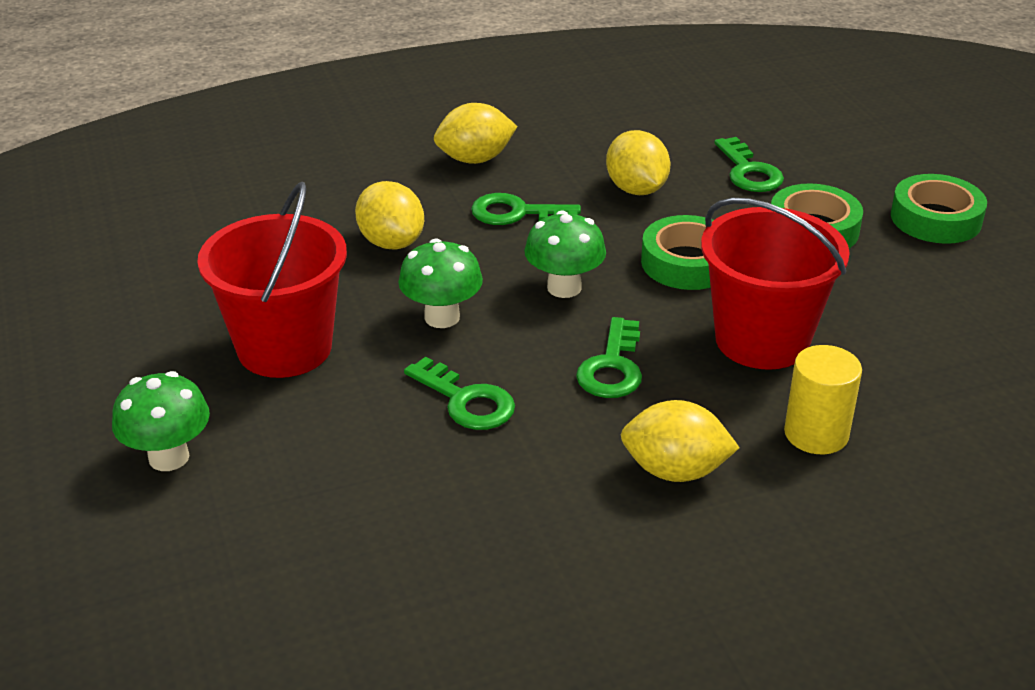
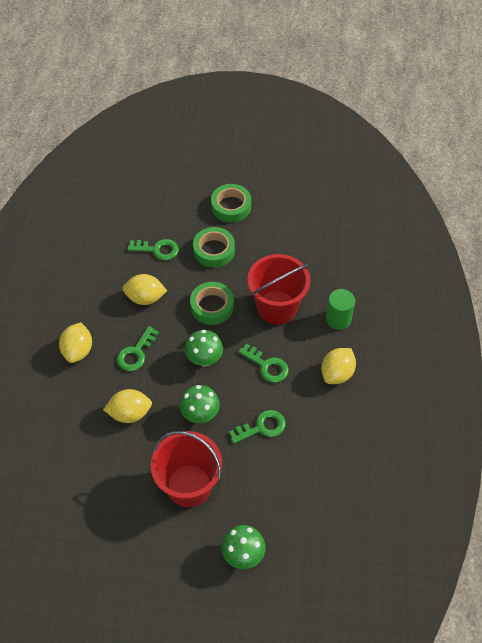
camera: 65 degrees left, 20 degrees up
yellow cylinder [784,345,862,454] -> green cylinder [326,289,355,330]

